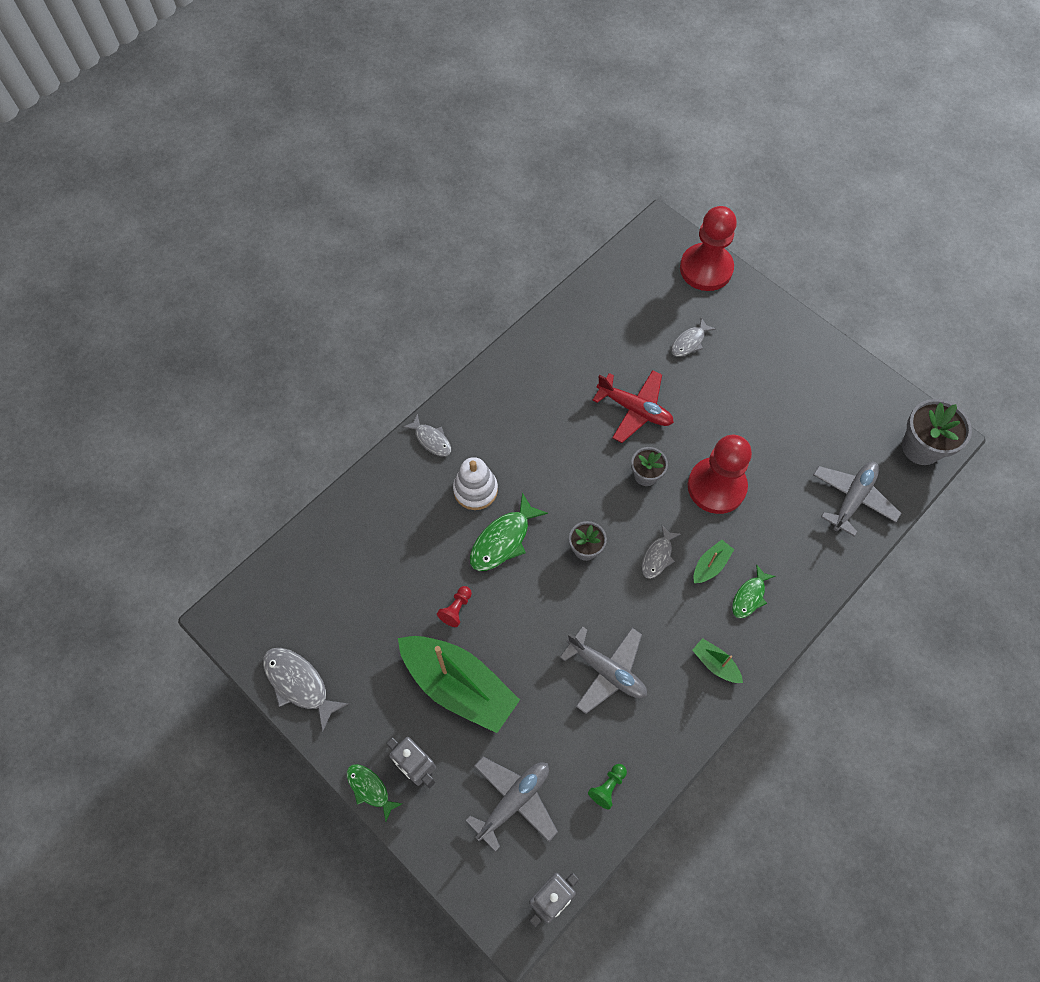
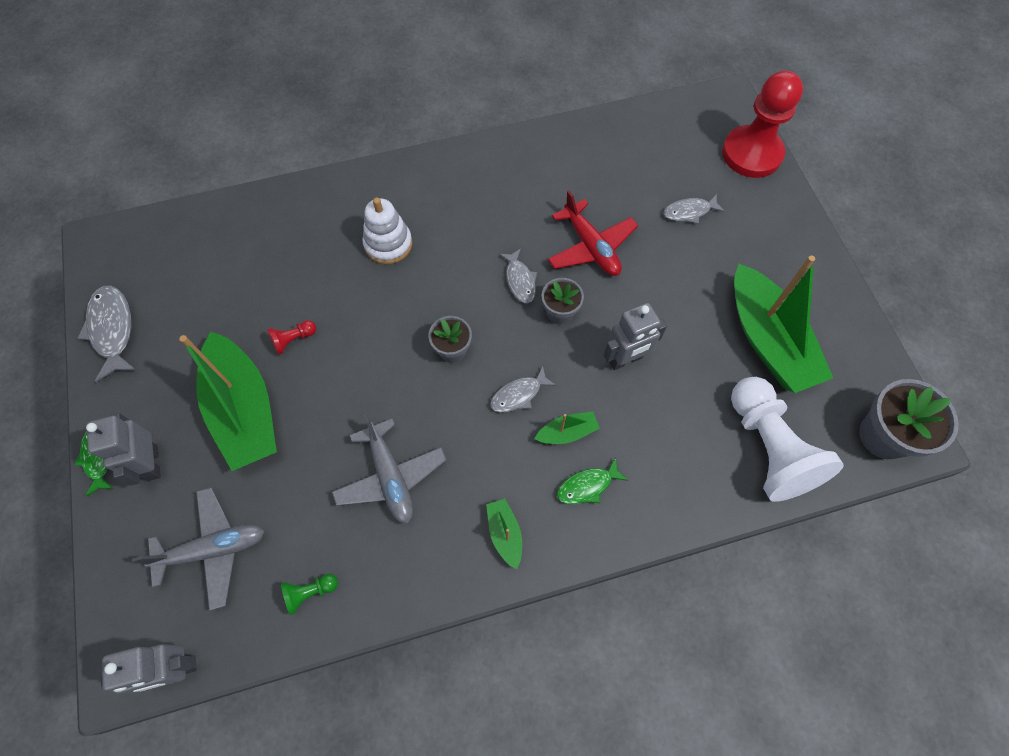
camera: 30 degrees right, 0 degrees up
grey fish [403,414,451,456] -> grey fish moved to [499,248,537,303]
green fish [470,493,548,571] -> none
red pawn [688,435,752,514] -> grey robot [604,303,667,370]
grey plane [813,462,901,537] -> white pawn [731,377,844,502]
none -> green boat [734,255,833,393]

